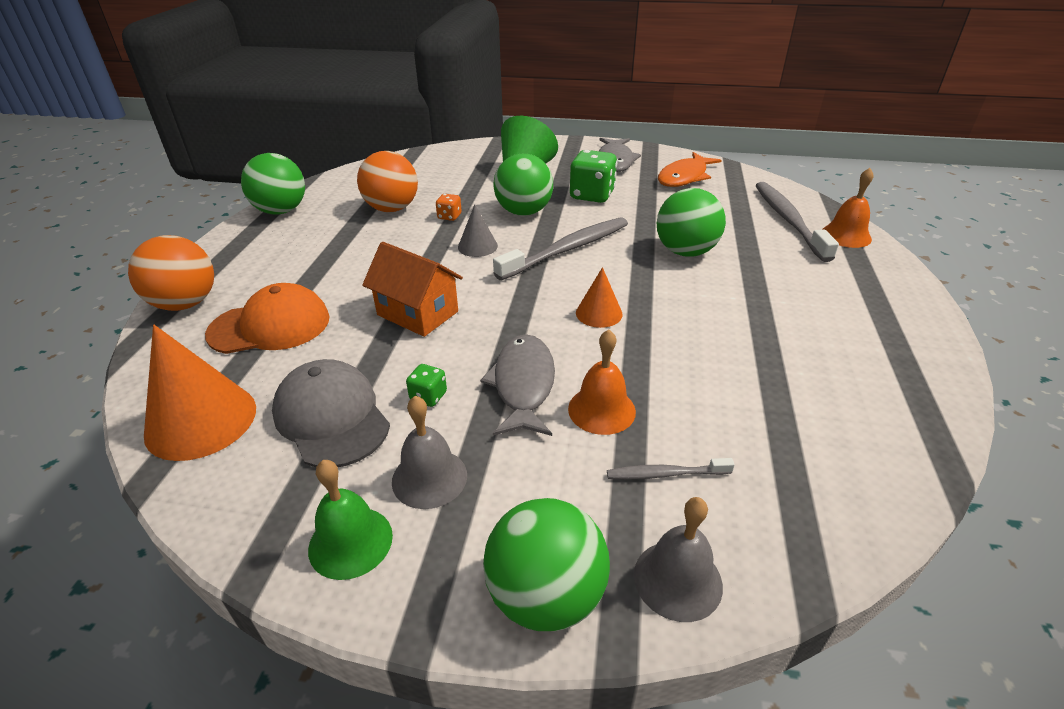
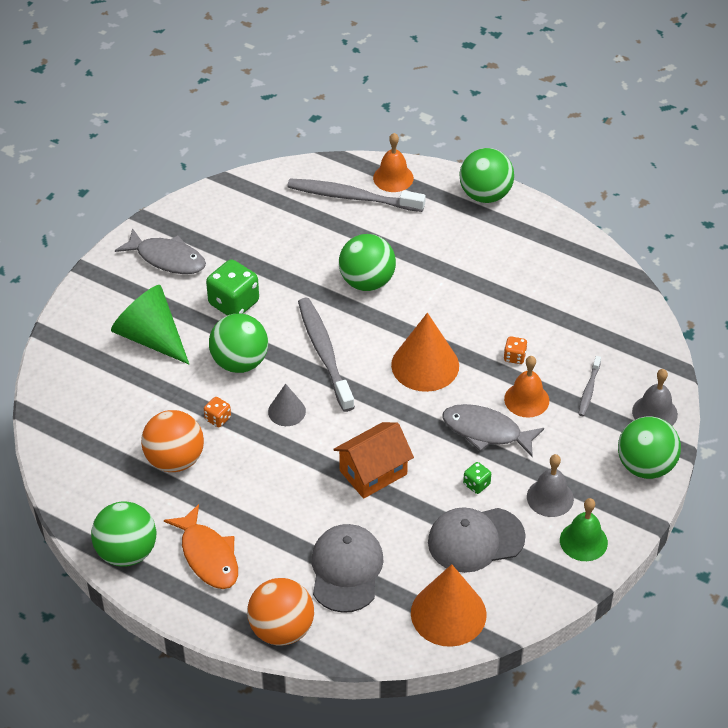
camera: 70 degrees left, 10 degrees up
orange cap [205,283,330,354] -> grey cap [312,524,384,613]
orange cone [576,267,623,328] -> orange cone [391,313,459,392], size x1.84
orange fish [658,152,722,187] -> orange fish moved to [164,504,238,589]
none -> green ball [459,148,514,203]
none -> orange dice [504,336,528,364]

